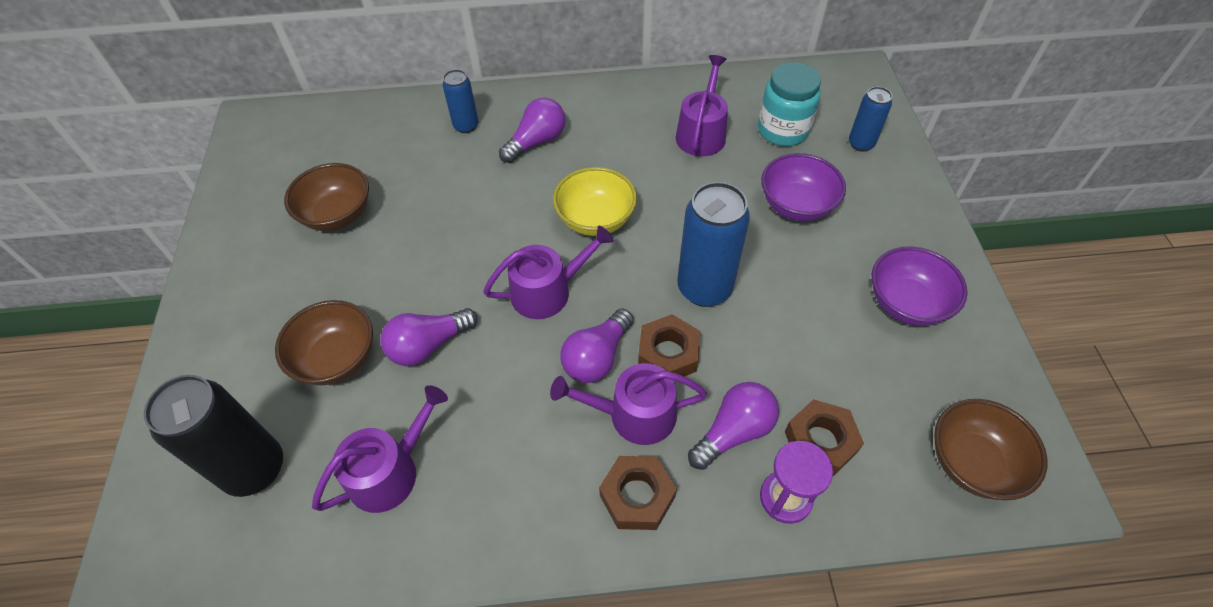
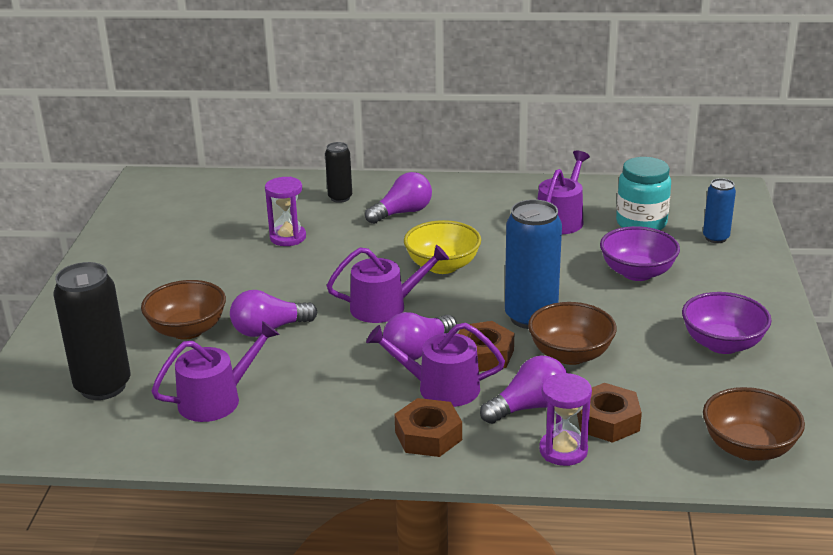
camera: 10 degrees right, 25 degrees down
brown bowl [284,163,369,231] -> brown bowl moved to [528,302,617,365]
blue can [442,69,479,133] -> black can [325,142,352,203]
none -> purple hourglass [265,177,306,246]

